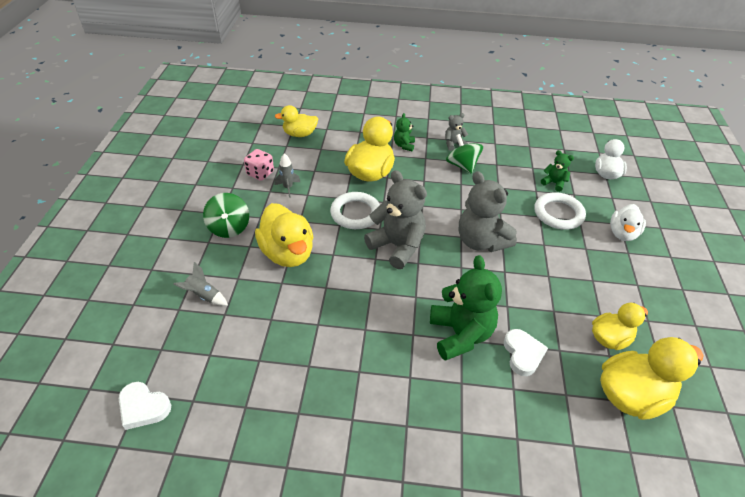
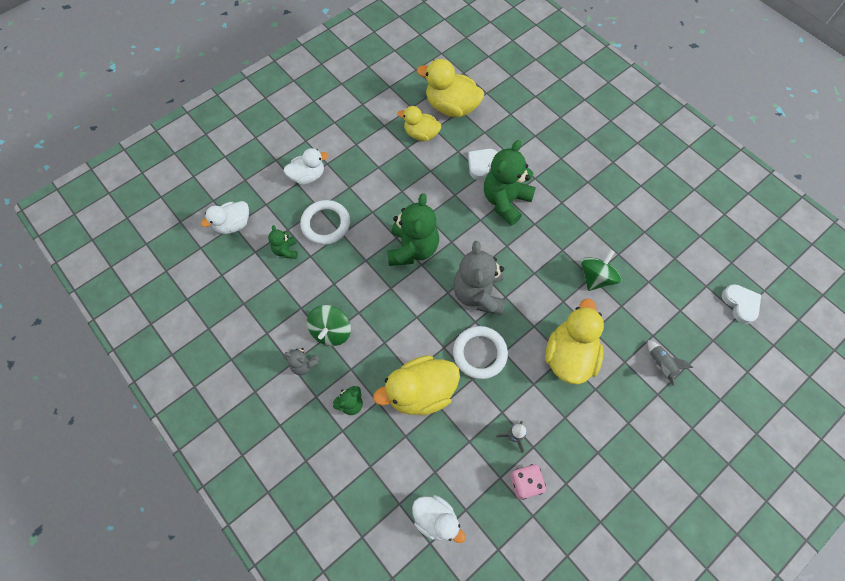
camera: 135 degrees left, 20 degrees up
green spinning top [203,193,249,238] -> green spinning top moved to [580,250,621,291]
yellow duck [275,105,318,137] -> white duck [412,495,466,543]
grey teddy bear [459,171,517,252] -> green teddy bear [387,193,439,266]

